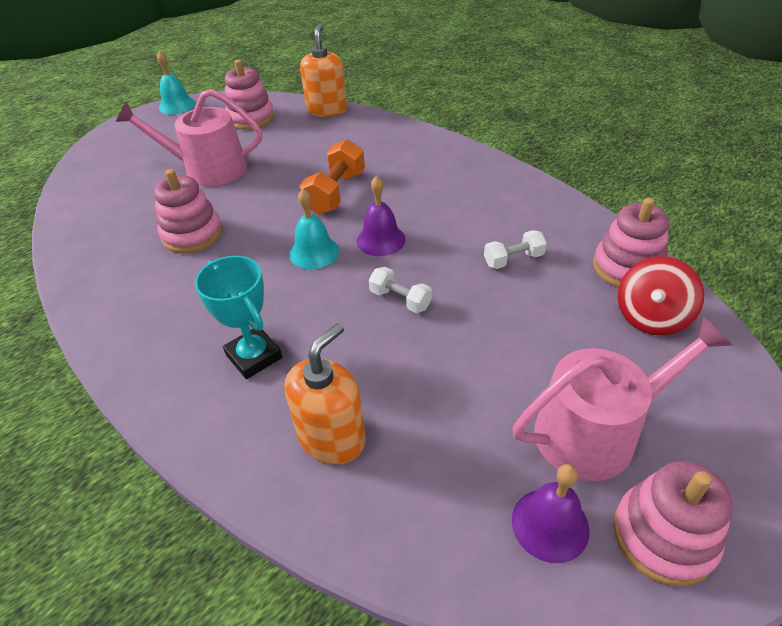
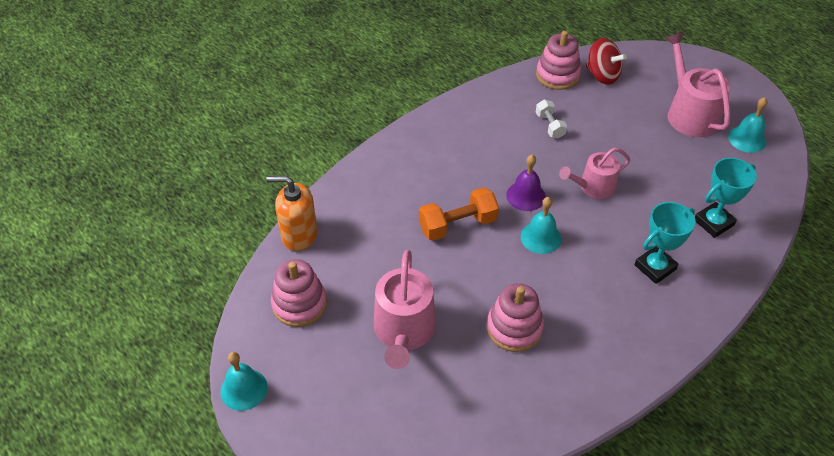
camera: 90 degrees left, 5 degrees up
orange soap dispenser [284,323,366,465] -> turquoise trophy [695,158,757,238]
orange dumbbell [299,139,365,215] -> orange dumbbell turned 45 degrees counterclockwise [419,187,499,241]
white dumbbell [369,267,432,313] -> pink watering can [559,148,630,199]
purple bell [512,464,589,563] -> turquoise bell [728,97,768,153]
pink stacking toy [613,461,733,586] -> none

